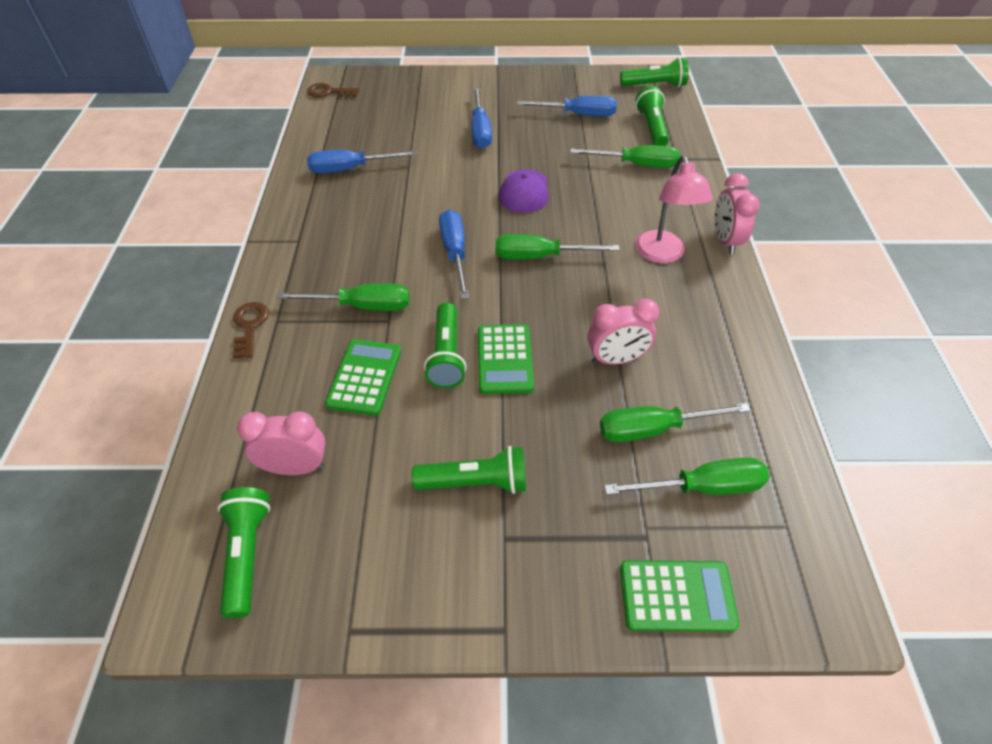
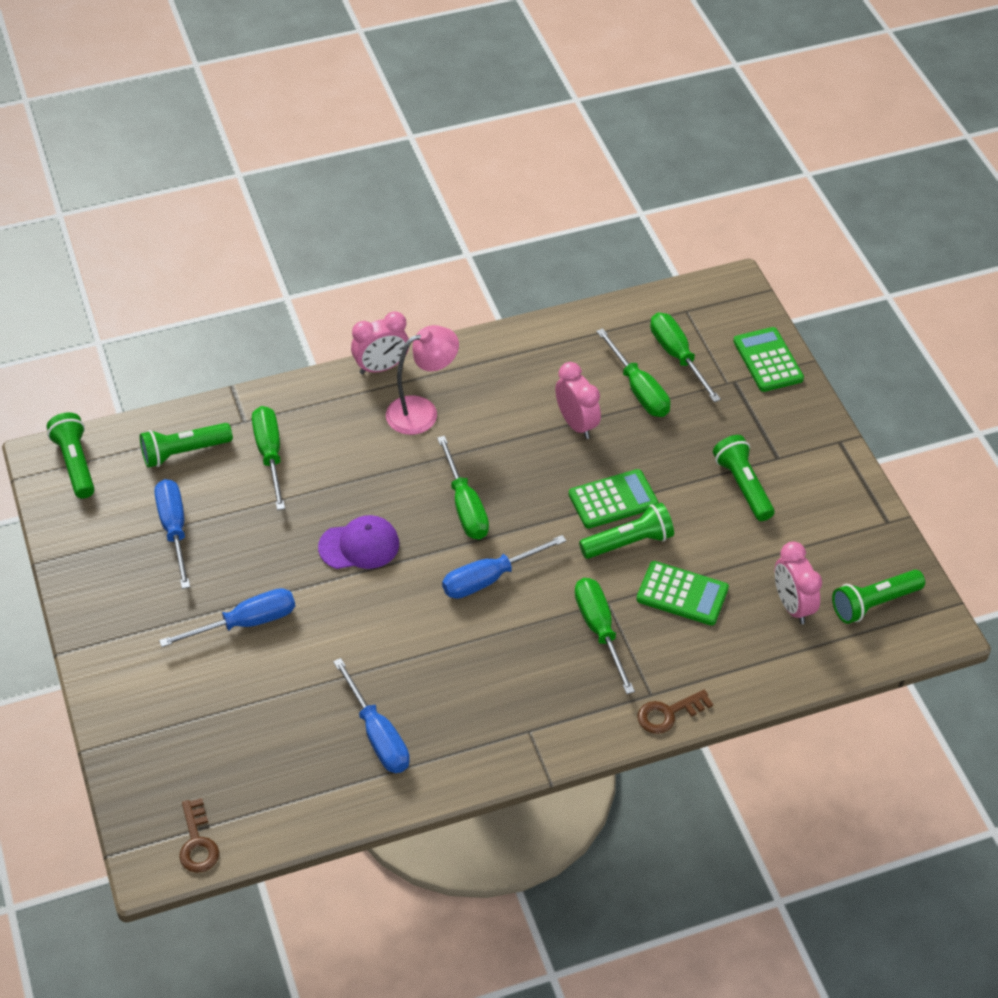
camera: 110 degrees left, 0 degrees up
green calculator [325,339,401,416] -> green calculator turned 150 degrees counterclockwise [636,561,729,626]

